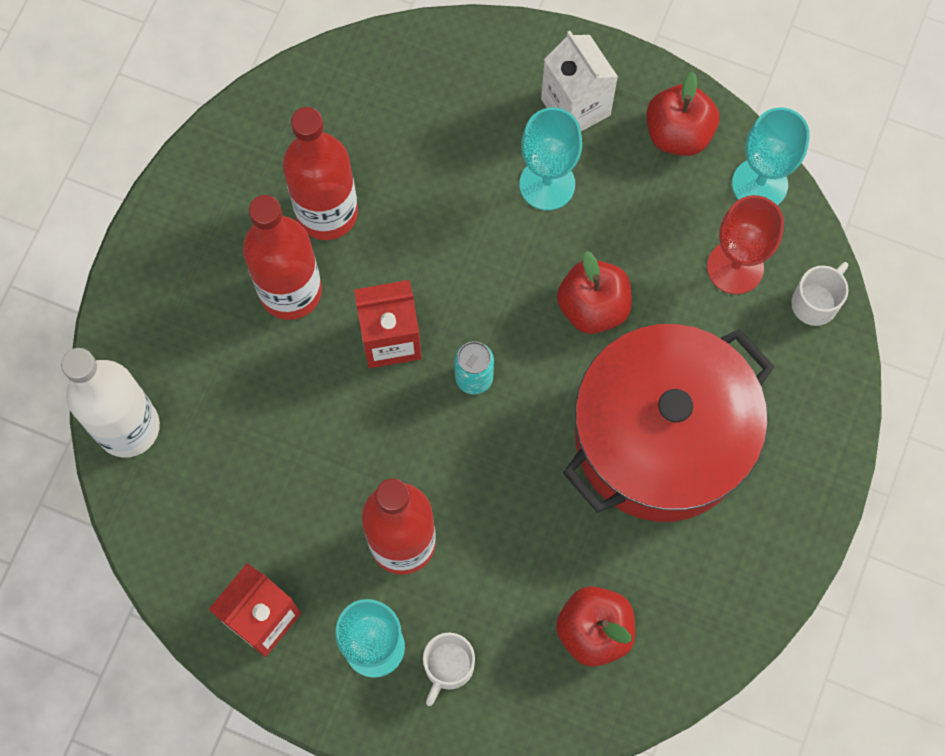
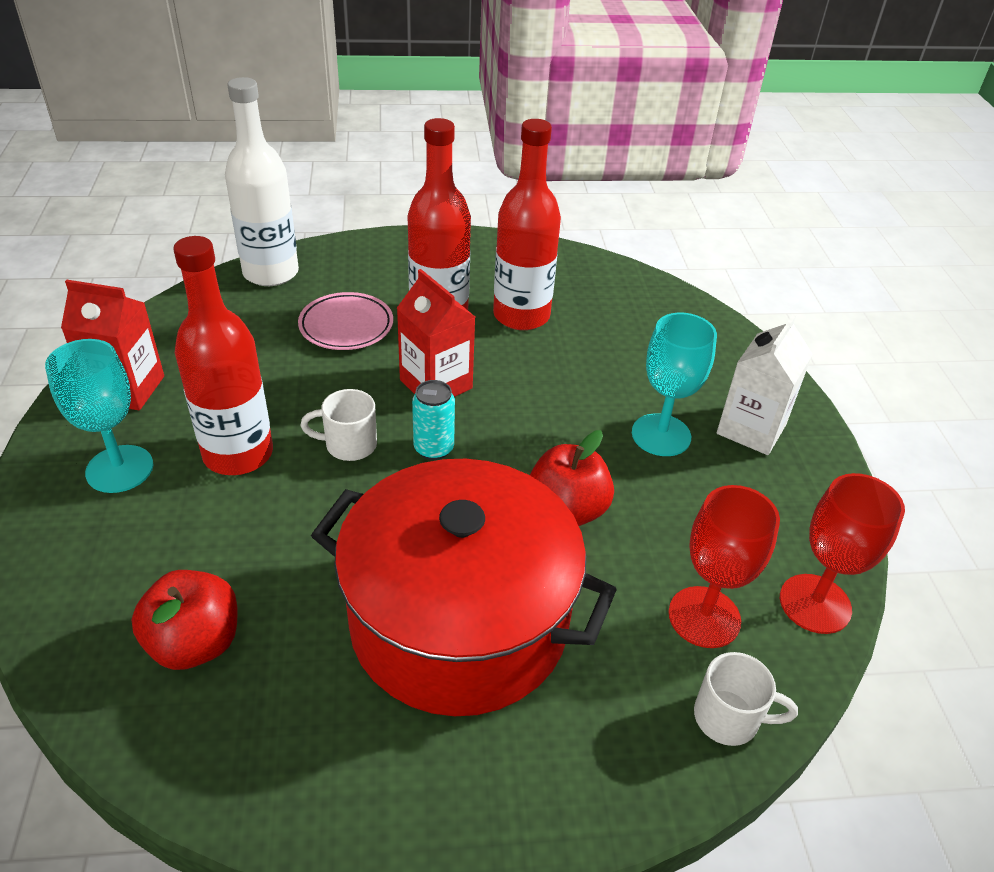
camera: 60 degrees right, 30 degrees down
white mug [423,633,475,706] -> white mug moved to [300,389,377,461]
red apple [647,72,719,156] -> none
turquoise goblet [732,107,810,205] -> red goblet [780,473,905,634]
none -> pink plate [298,292,393,350]

